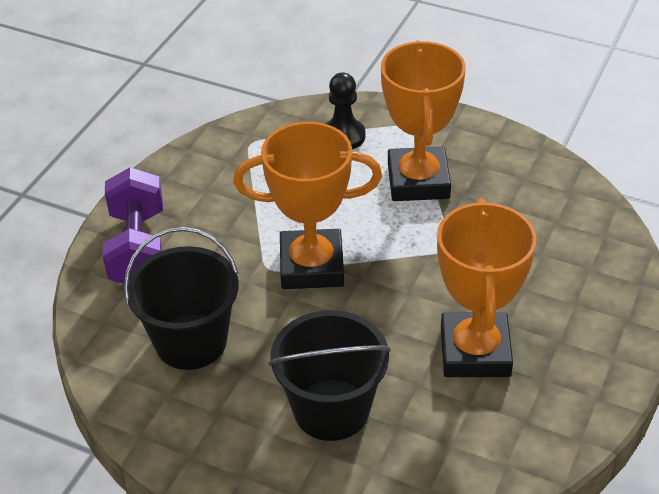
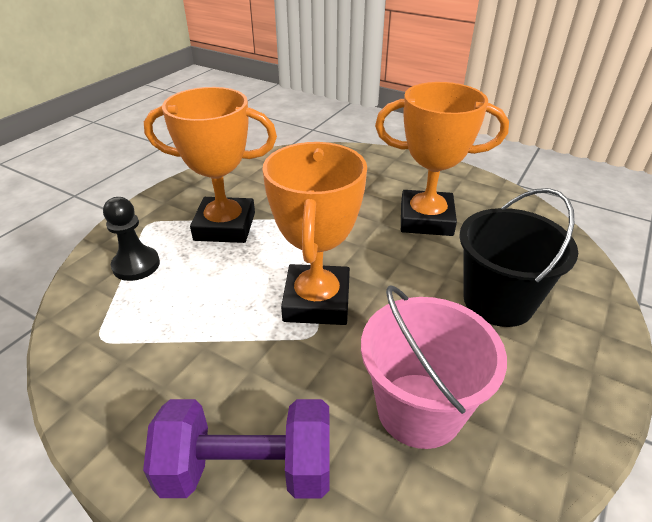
camera: 85 degrees left, 5 degrees down
black bucket [124,227,239,370] -> pink bucket [361,286,507,449]

